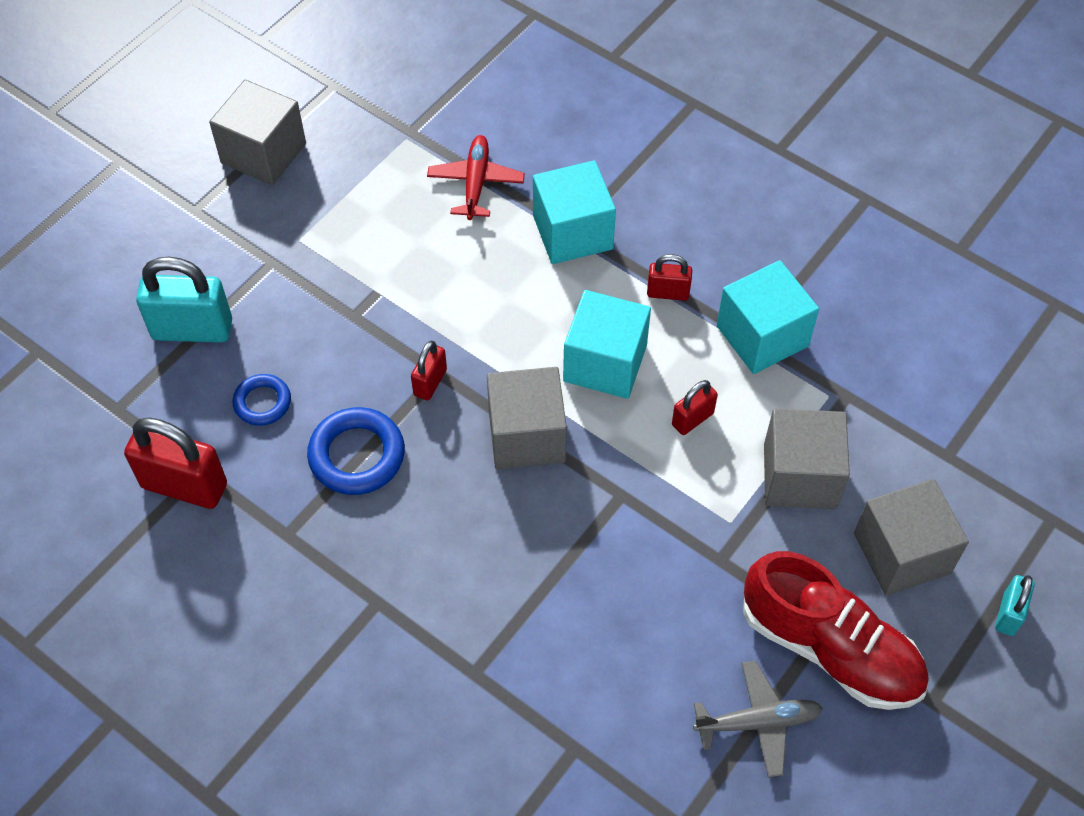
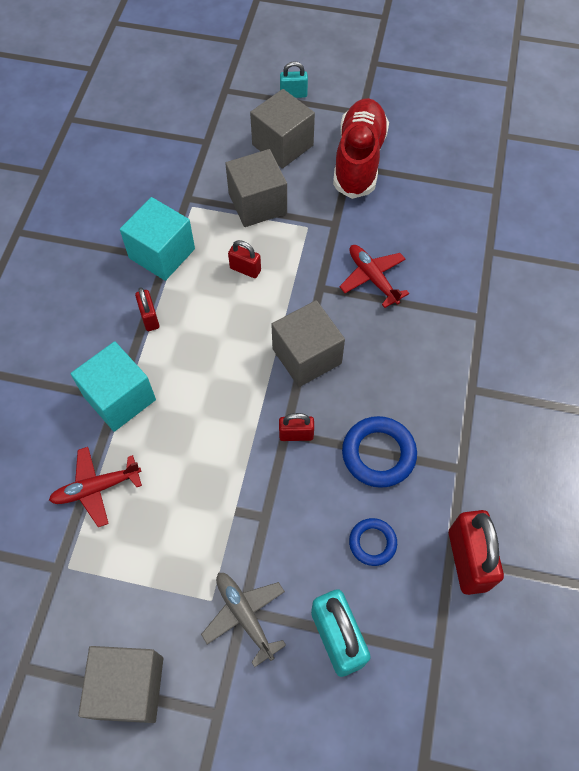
camera: 115 degrees left, 5 degrees up
turquoise cube [563,290,651,399] -> none
grey plane [693,661,823,778] -> grey plane moved to [201,573,286,667]
none -> red plane [339,245,409,308]

